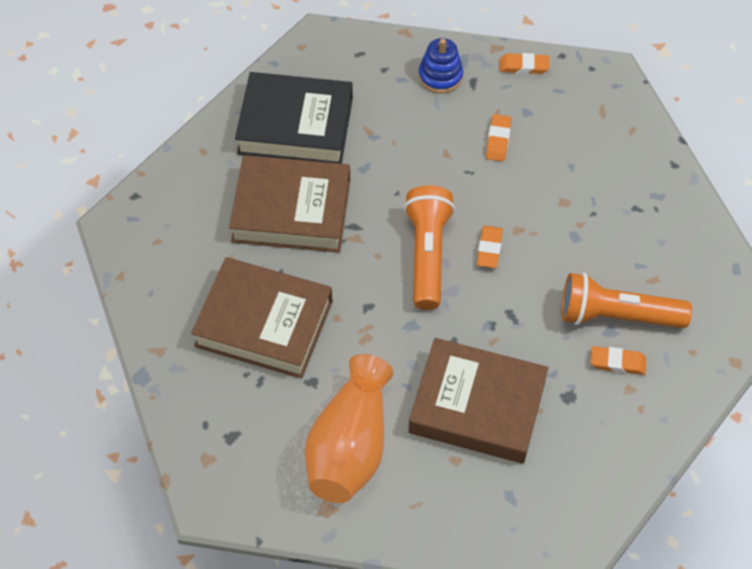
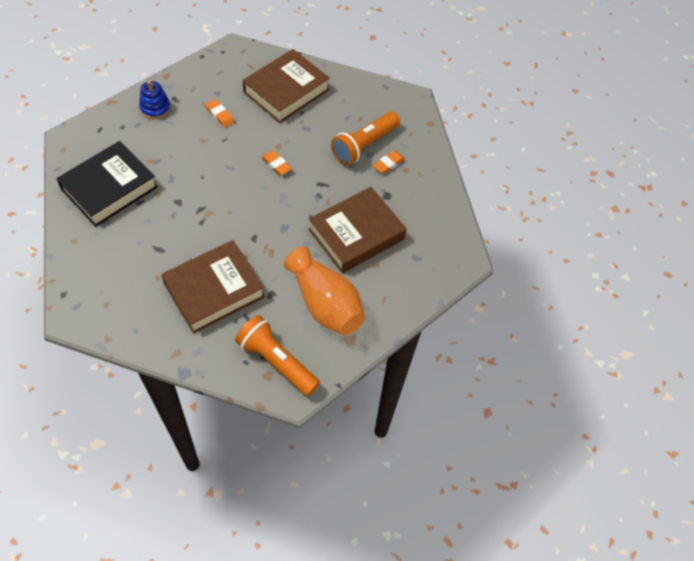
camera: 55 degrees left, 0 degrees up
brown book [229,155,350,253] -> brown book moved to [242,49,330,123]
orange flashlight [404,185,455,310] -> orange flashlight moved to [235,315,320,396]
orange eraser [499,53,549,74] -> none

